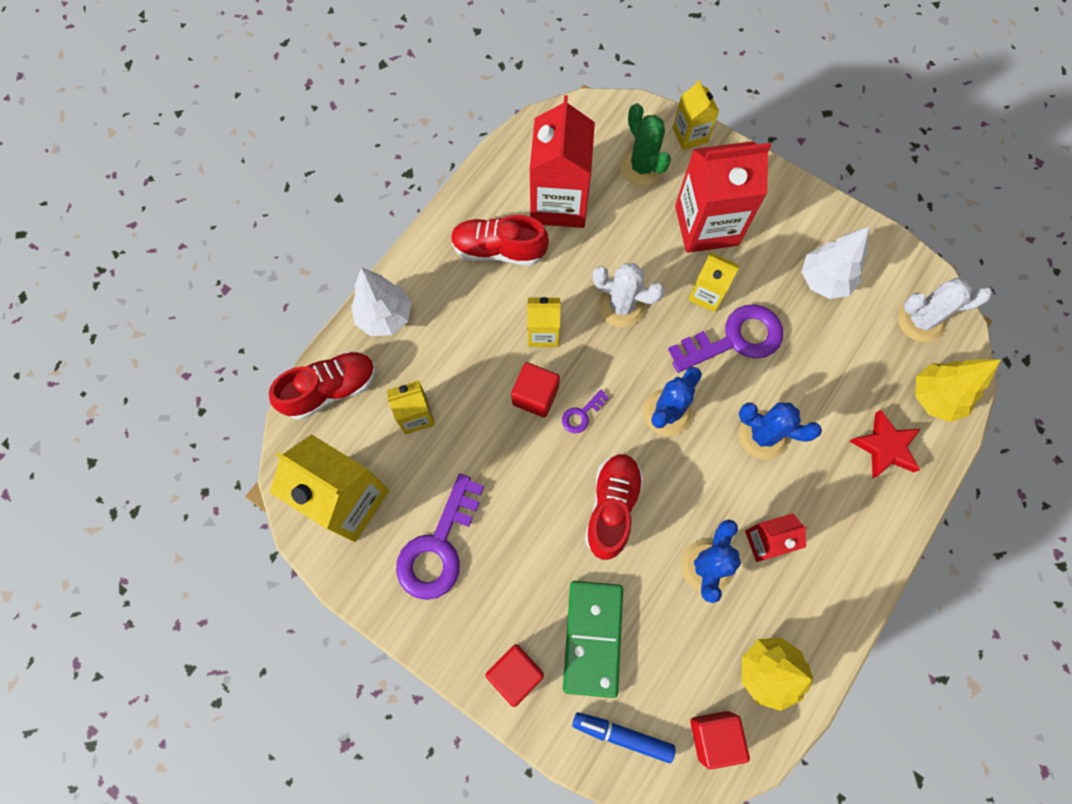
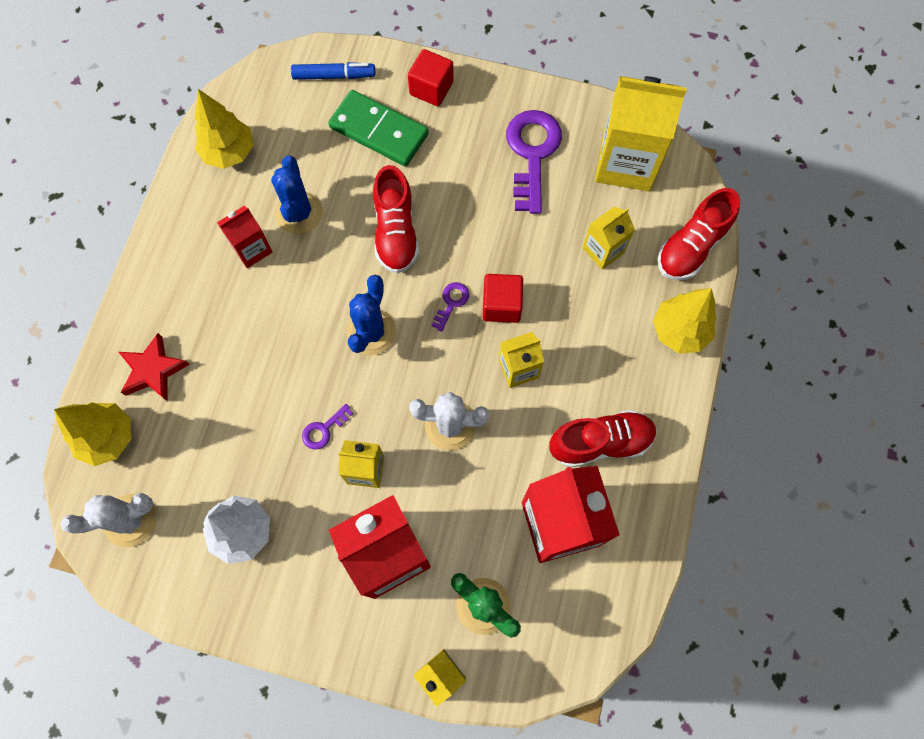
camera: 160 degrees right, 0 degrees up
white tree [351,267,412,336] -> yellow tree [653,288,716,353]
green domino [563,581,623,698] -> green domino turned 45 degrees counterclockwise [328,90,429,166]
purple key [668,304,783,372] -> purple key [302,404,354,450], size x0.45
red cube [690,711,750,769] -> none
blue cactus [739,402,822,459] -> none

